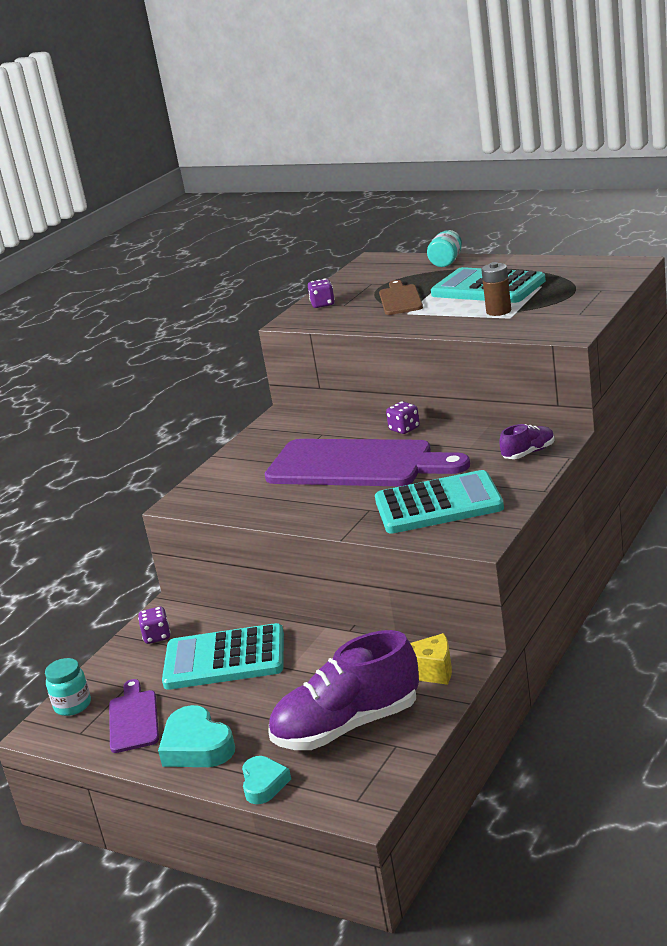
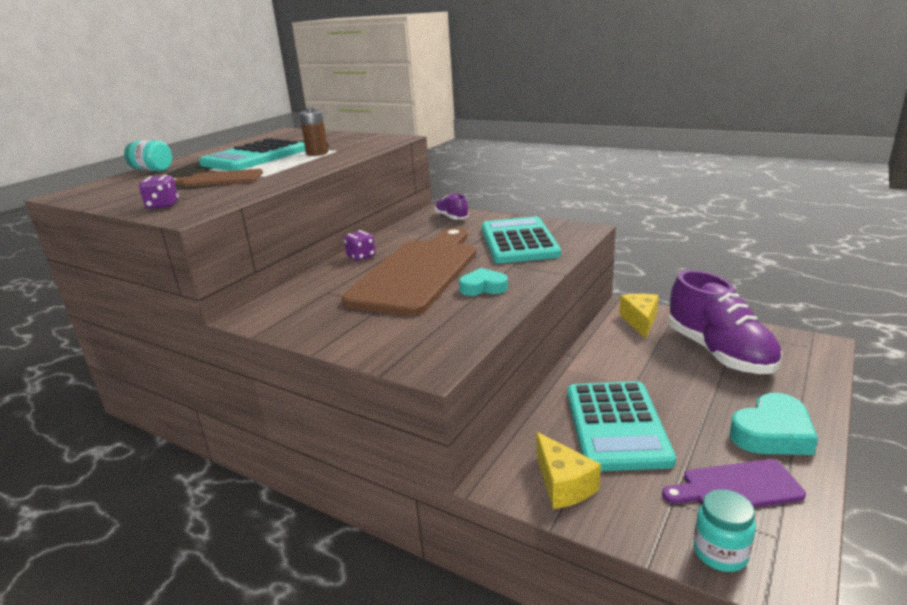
camera: 90 degrees left, 0 degrees up
purple dice [138,607,171,644] -> yellow cheese [536,432,601,509]
turquoise heart [242,756,291,804] -> turquoise heart moved to [459,268,508,296]
purple cutting board [265,439,470,486] -> brown cutting board [342,228,476,316]

